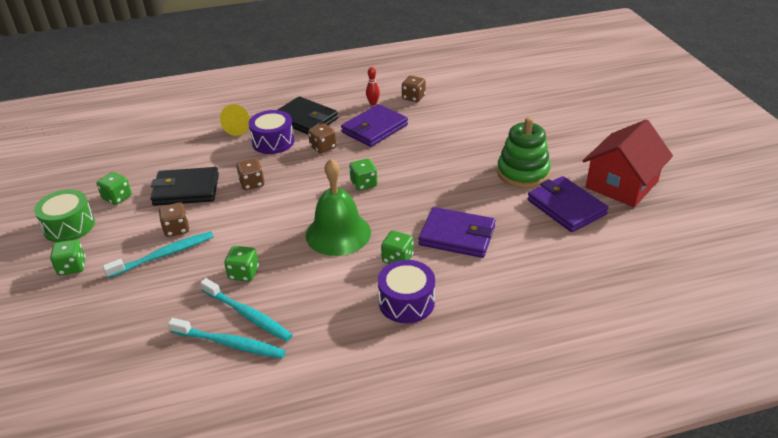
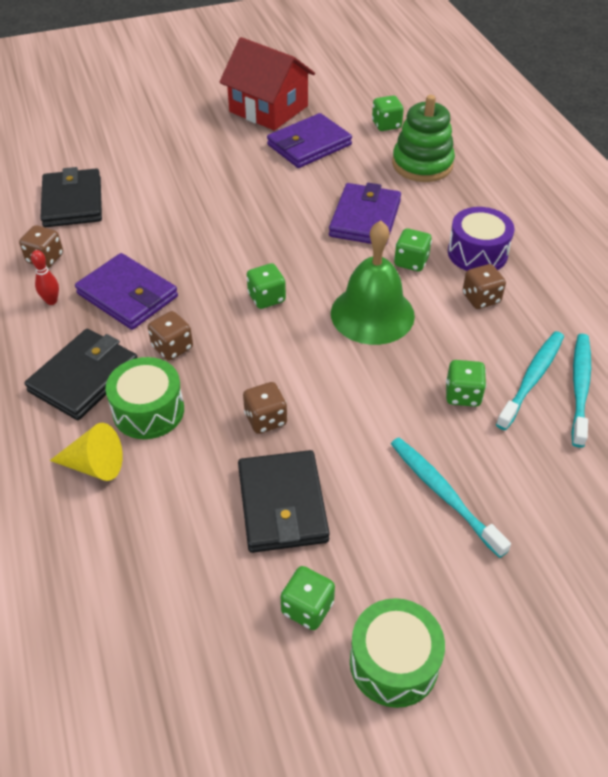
camera: 95 degrees left, 10 degrees up
green dice [50,240,86,276] -> green dice moved to [372,95,404,131]
brown dice [159,203,189,237] -> brown dice moved to [463,264,506,309]
purple drum [248,110,295,154] -> green drum [105,357,184,439]
green stacking toy [497,117,551,188] -> green stacking toy moved to [392,95,455,182]
none -> black wallet [40,167,102,227]

